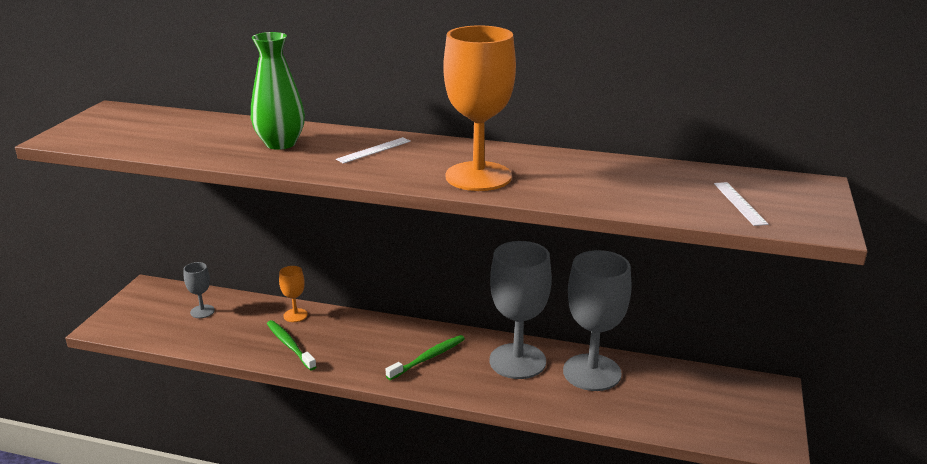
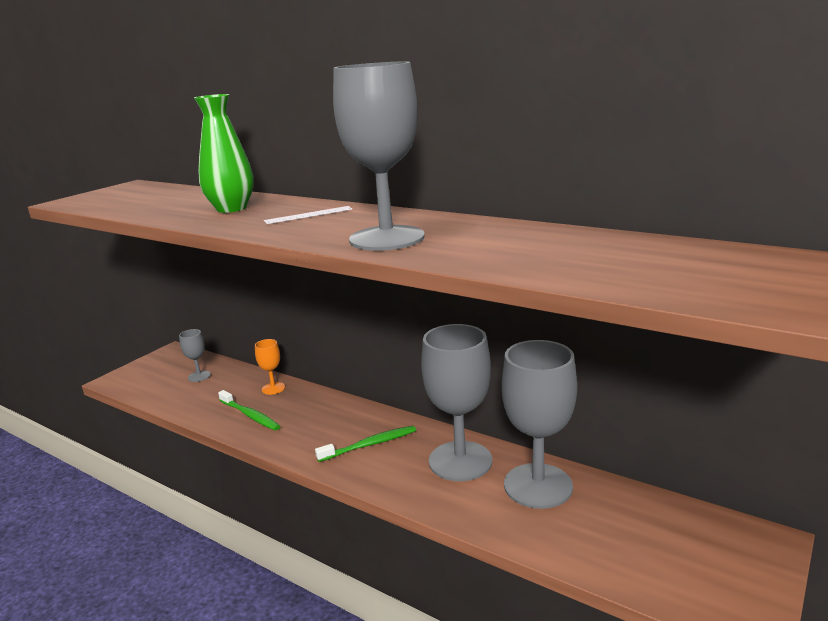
camera: 20 degrees right, 5 degrees down
green toothbrush [267,320,317,370] -> green toothbrush turned 150 degrees clockwise [218,390,280,431]
orange goblet [443,25,516,191] -> grey goblet [333,61,425,251]
white ruler [714,182,768,226] -> none

